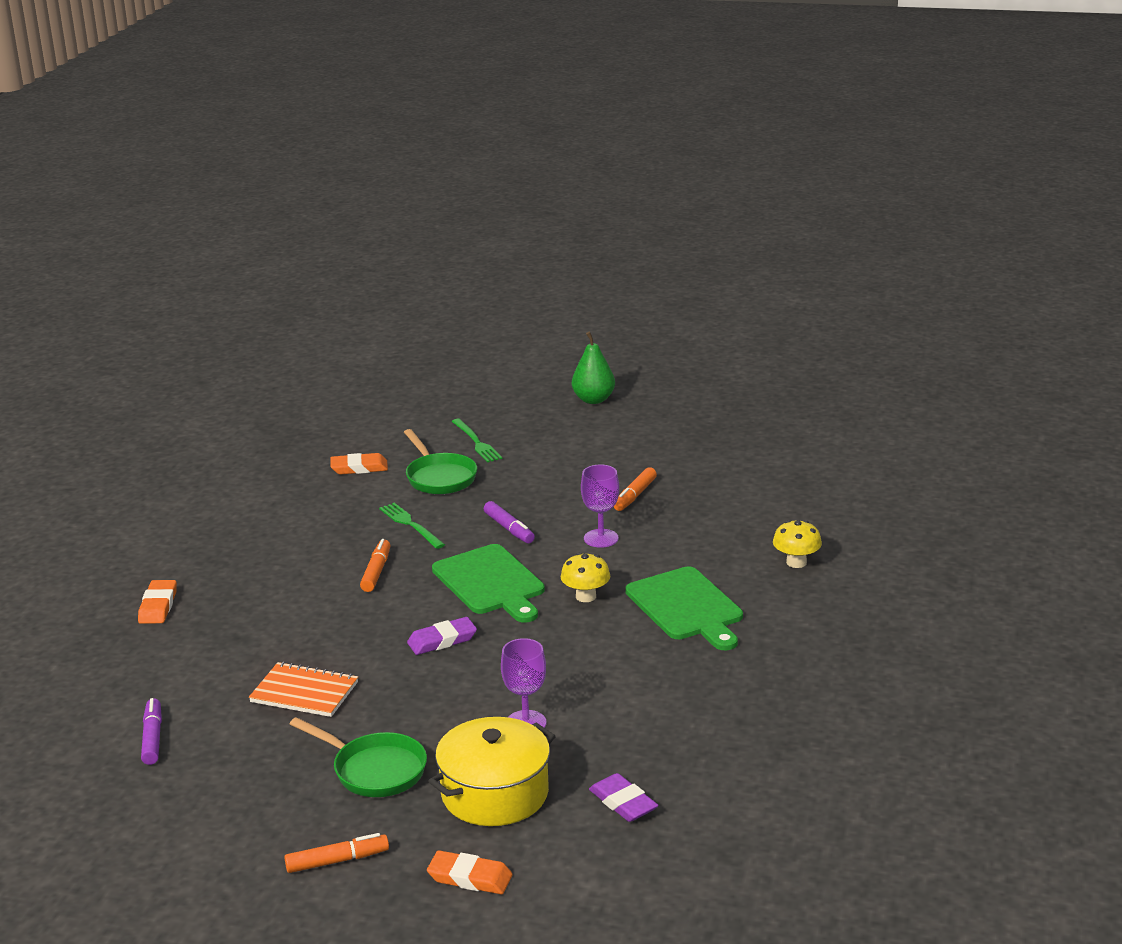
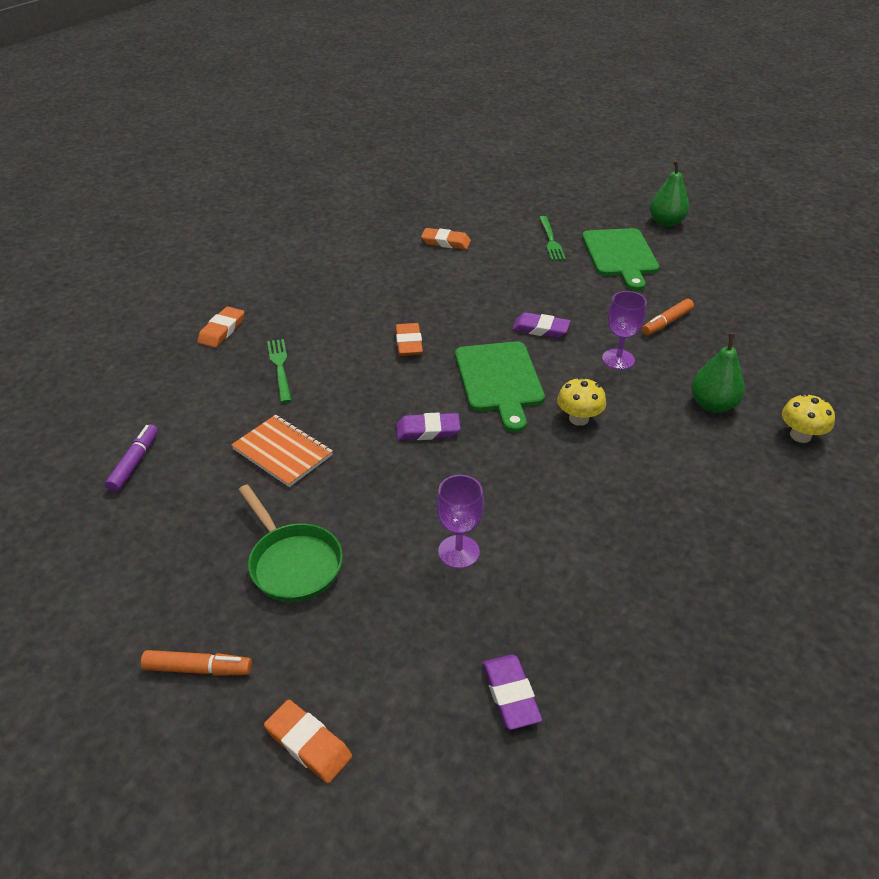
camera: 20 degrees right, 15 degrees up
orange marker [360,539,391,592] -> orange eraser [396,323,423,356]
green fork [379,503,445,549] -> green fork moved to [267,339,291,403]
green pan [404,429,477,494] -> none
yellow pot [428,717,556,826] -> none
purple marker [484,501,535,543] -> purple eraser [512,312,570,338]
green cutting board [625,566,743,650] -> green cutting board moved to [582,228,659,291]
none -> green pear [691,333,745,413]

